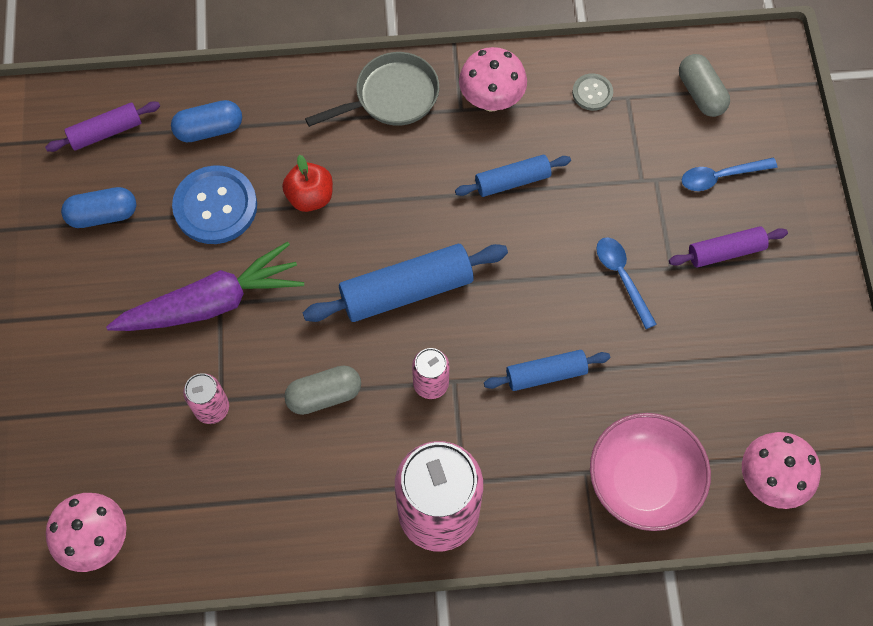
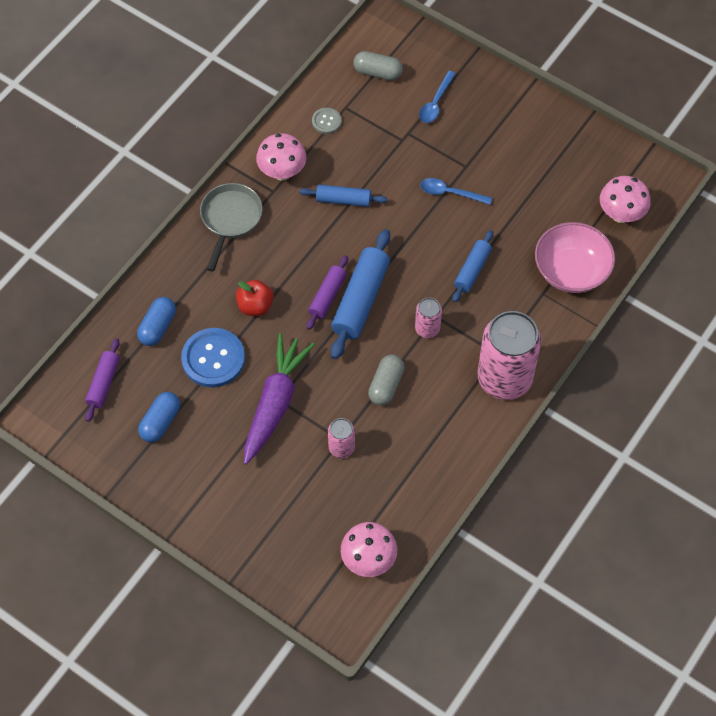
camera: 50 degrees left, 5 degrees down
blue rolling pin [455,155,571,197] -> blue rolling pin turned 75 degrees clockwise [299,185,388,207]
purple rolling pin [669,226,788,267] -> purple rolling pin moved to [306,255,348,330]

